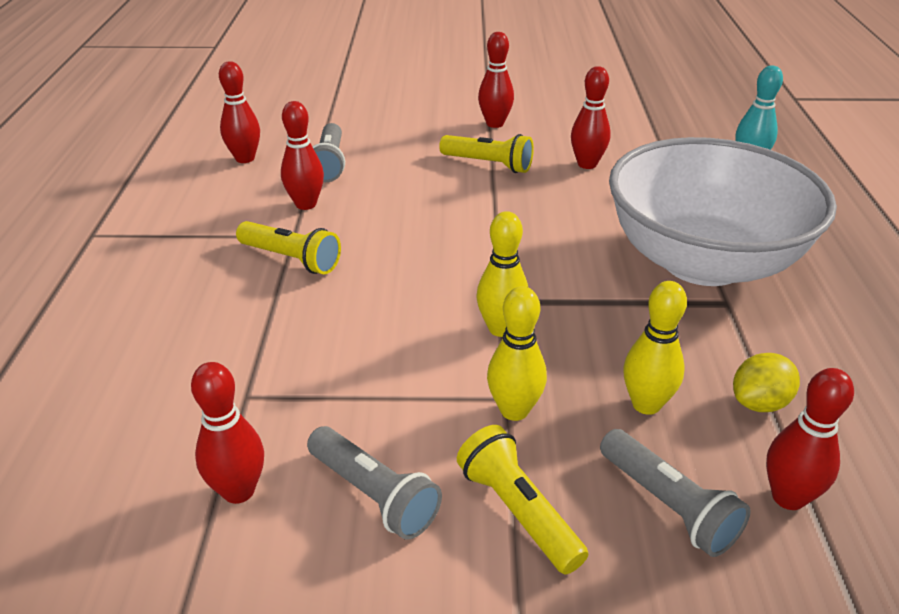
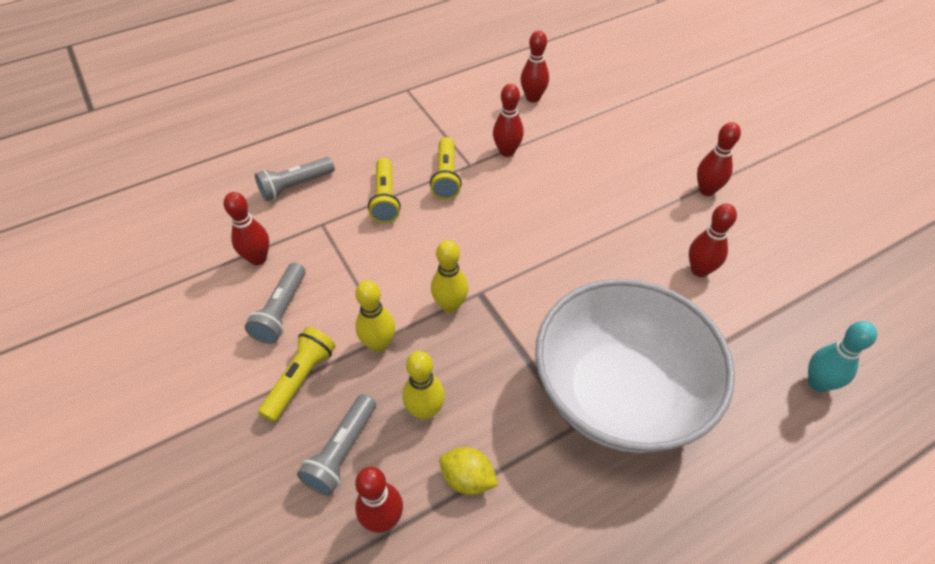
camera: 60 degrees right, 15 degrees up
grey flashlight [313,123,345,182] -> grey flashlight moved to [255,157,335,201]
yellow flashlight [439,134,534,173] -> yellow flashlight moved to [368,158,401,223]

